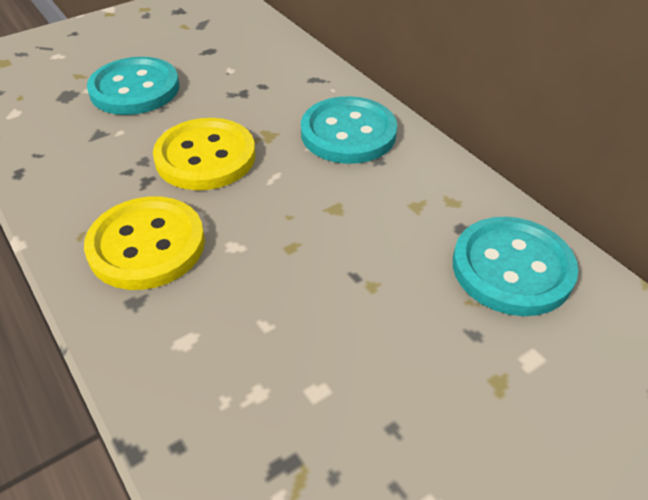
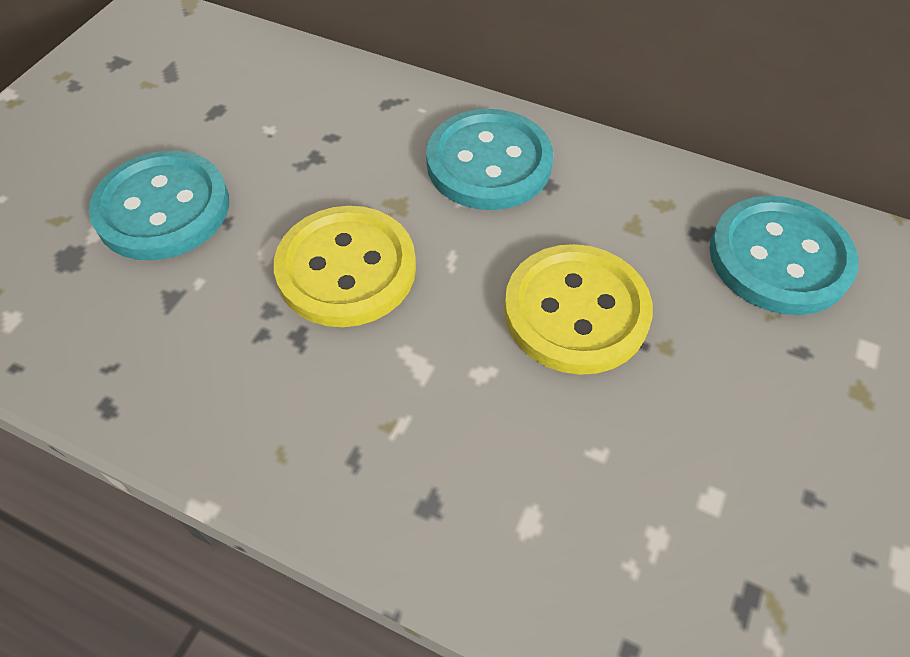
camera: 30 degrees left, 10 degrees up
yellow button [84,196,205,290] -> yellow button moved to [504,244,653,375]

